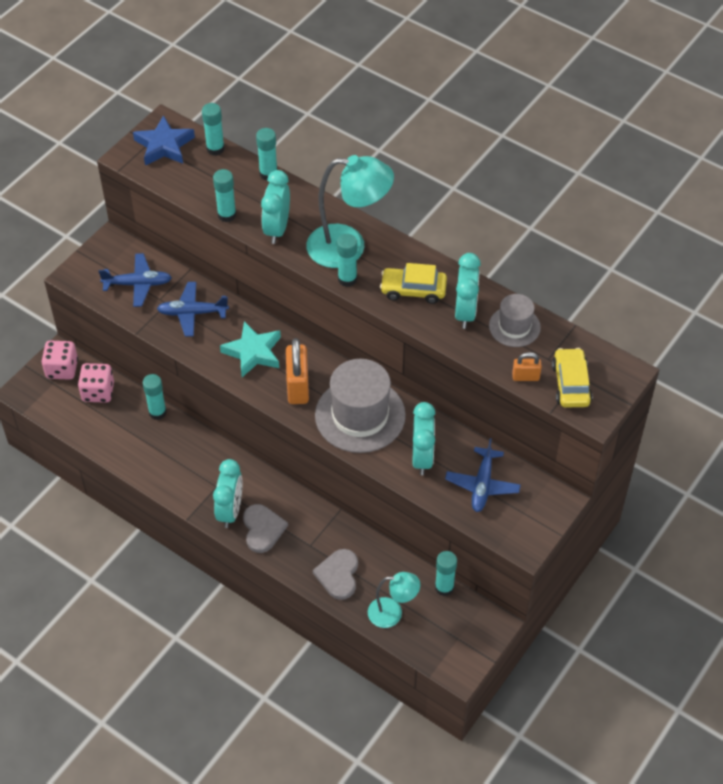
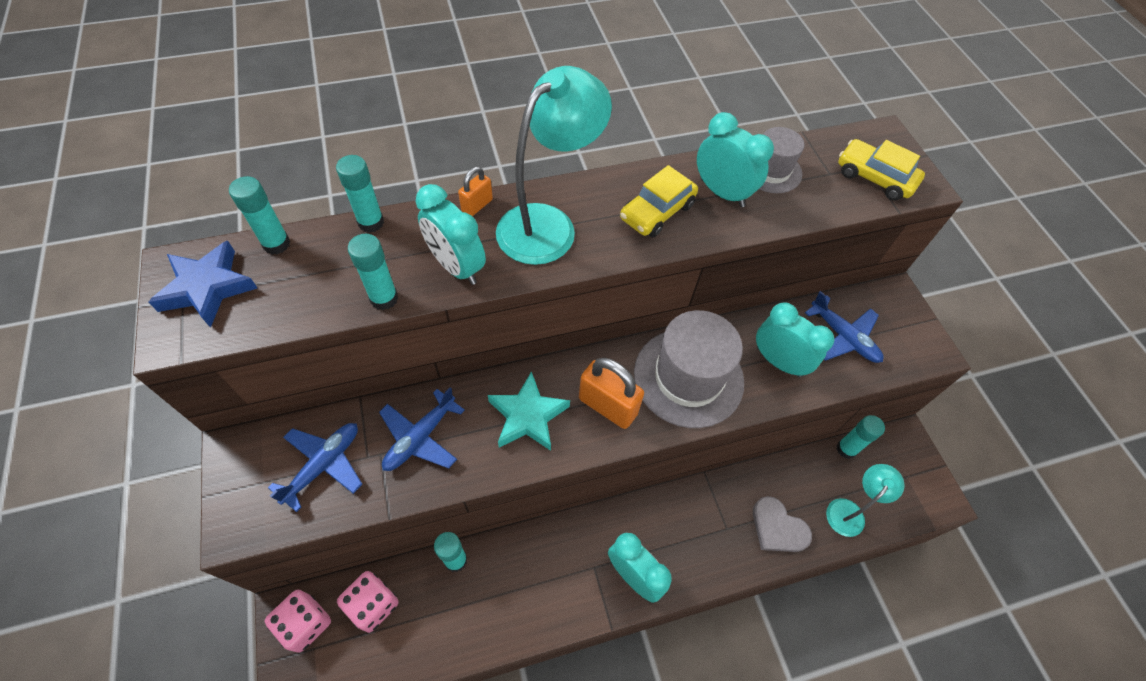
camera: 55 degrees left, 5 degrees up
grey heart [243,504,288,553] -> none
turquoise glue stick [337,234,357,287] -> none
orange padlock [512,352,542,381] -> orange padlock moved to [458,167,493,216]

